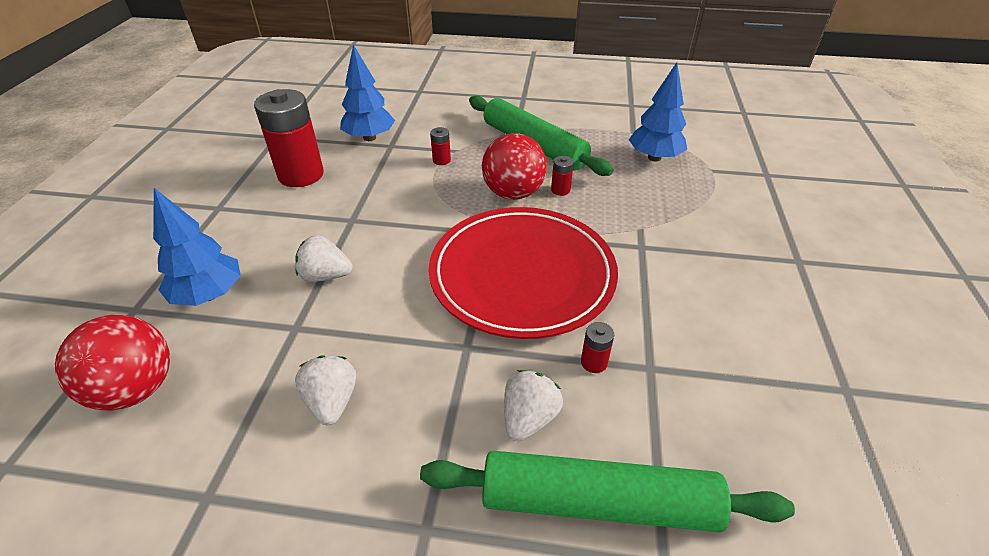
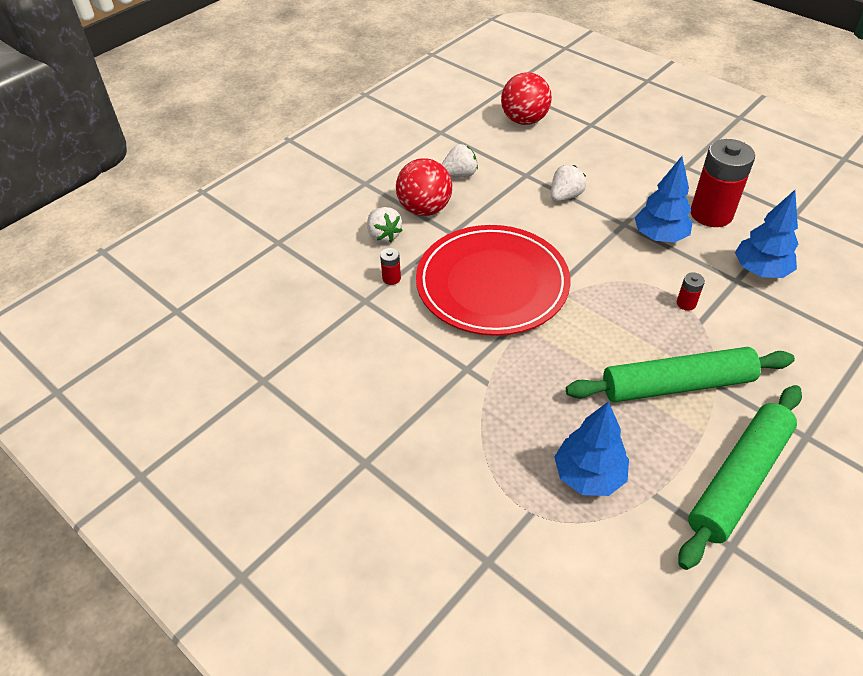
camera: 125 degrees right, 5 degrees up
blue tree [153,188,241,306] -> blue tree moved to [634,156,693,242]
white strawberry [295,355,356,425] -> white strawberry turned 45 degrees counterclockwise [441,144,478,178]
green rolling pin [420,451,795,532] -> green rolling pin moved to [678,385,802,570]
red ball [482,133,547,200] -> red ball moved to [396,158,452,216]
red battery [551,156,574,196] -> none

